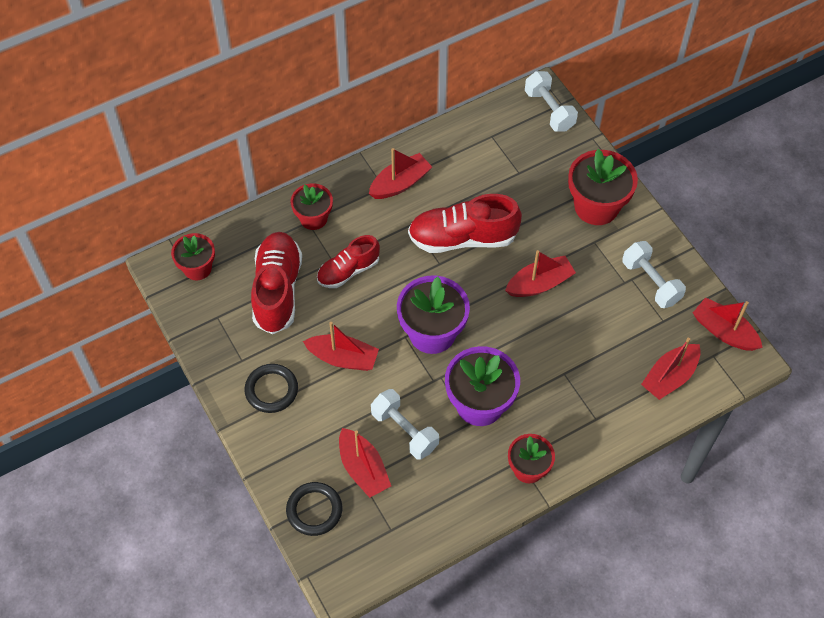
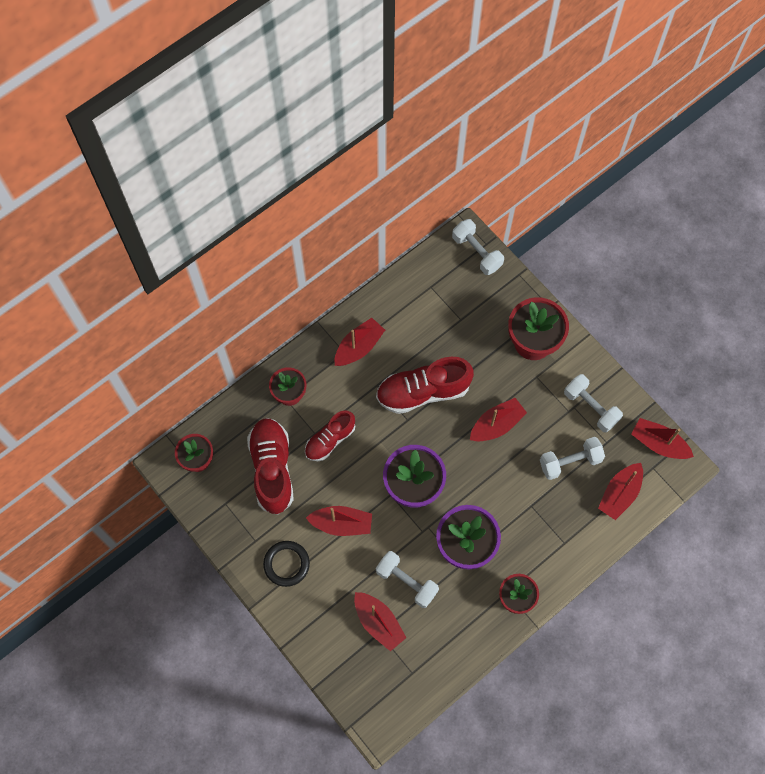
camera: 10 degrees left, 10 degrees up
black ring [286,482,342,536] -> none
none -> white dumbbell [540,437,605,480]

